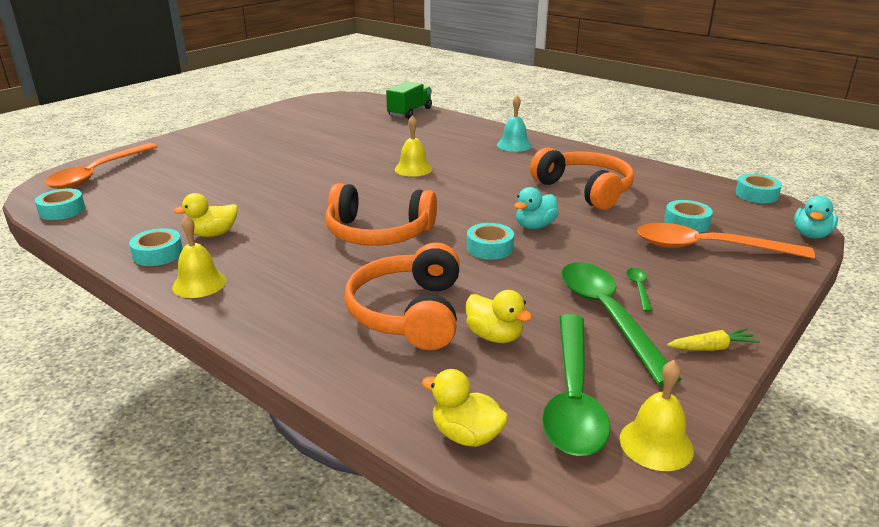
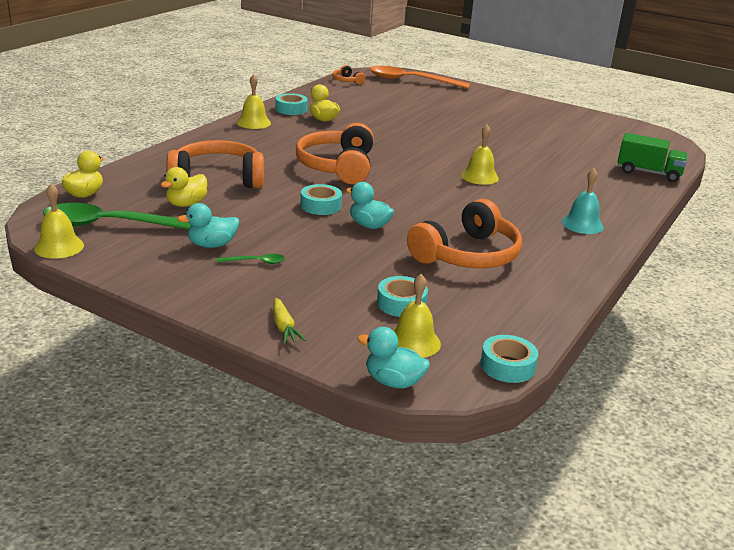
camera: 80 degrees right, 0 degrees up
turquoise tape [35,188,85,220] -> orange headphones [332,65,365,85]
green spoon [561,262,682,386] -> turquoise duck [177,203,239,248]
orange spoon [637,223,815,259] -> none
yellow carrot [667,328,760,351] -> yellow carrot moved to [273,298,306,344]
none -> yellow bell [394,274,441,358]

